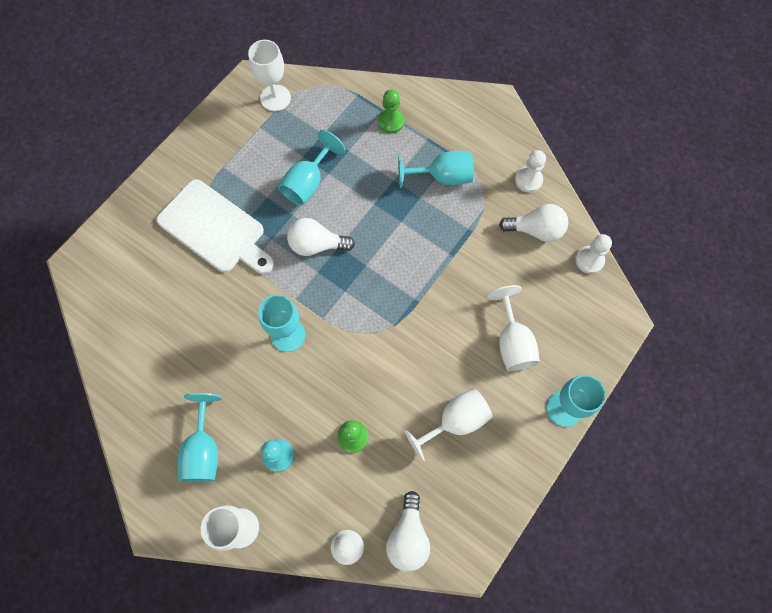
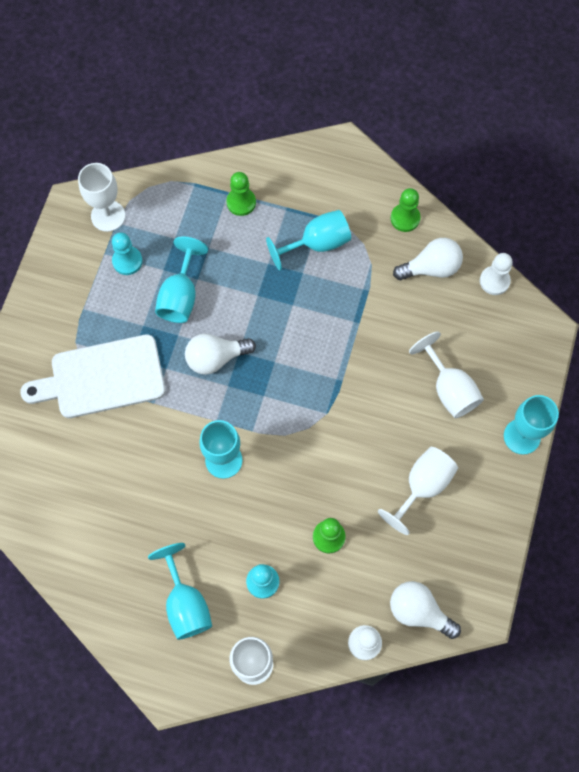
camera: 20 degrees left, 0 degrees up
white cutting board [157,179,274,274] -> white cutting board turned 150 degrees clockwise [20,335,165,418]
white light bulb [386,491,430,572] -> white light bulb turned 135 degrees clockwise [390,581,461,639]
white pawn [515,150,546,192] -> green pawn [391,188,421,232]
none -> turquoise pawn [112,232,143,275]

